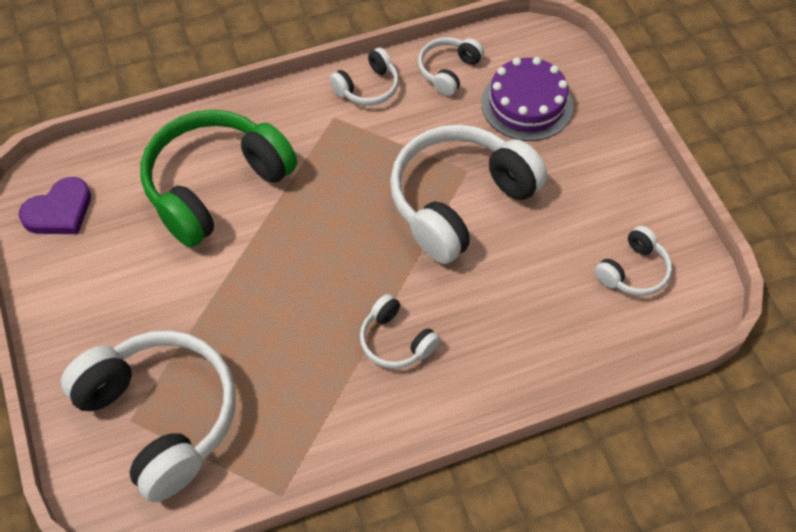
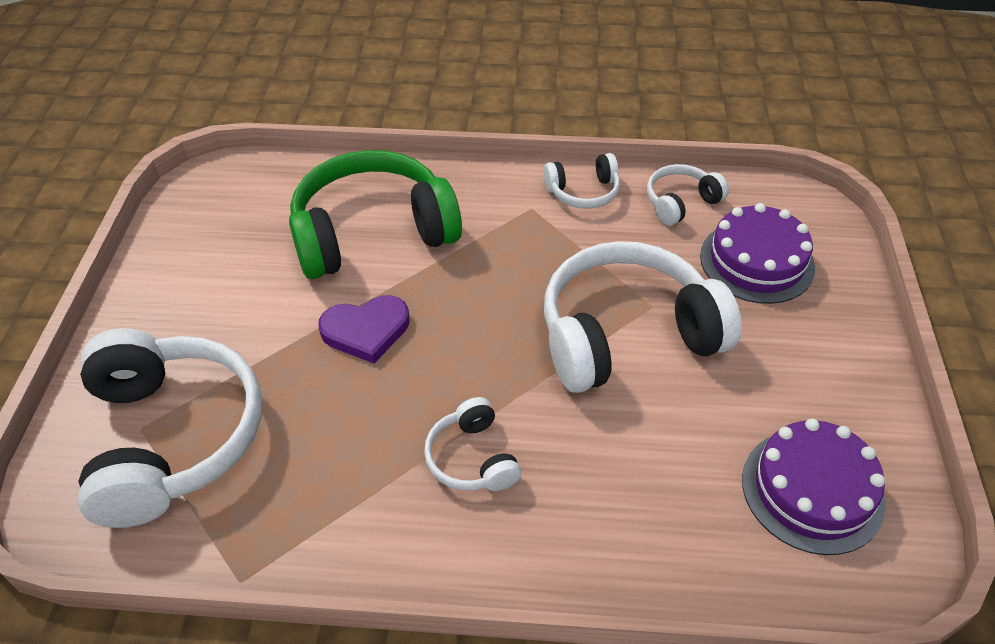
camera: 25 degrees right, 10 degrees down
purple heart [19,177,91,234] -> purple heart moved to [318,295,409,364]
white headphones [595,226,672,296] -> purple cake [742,418,886,555]

